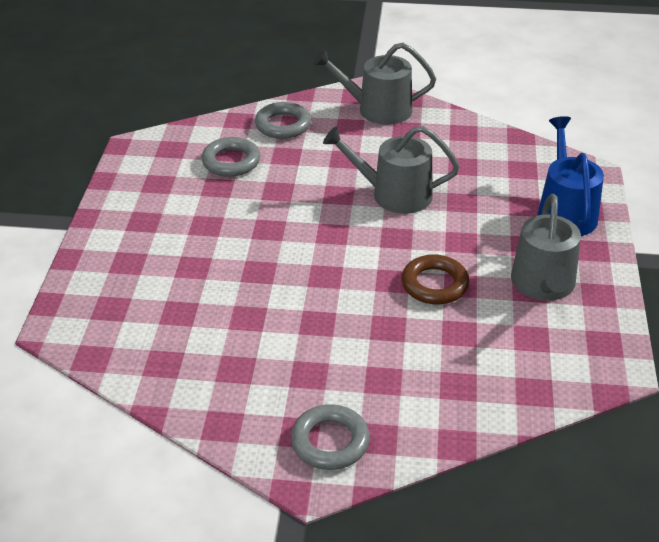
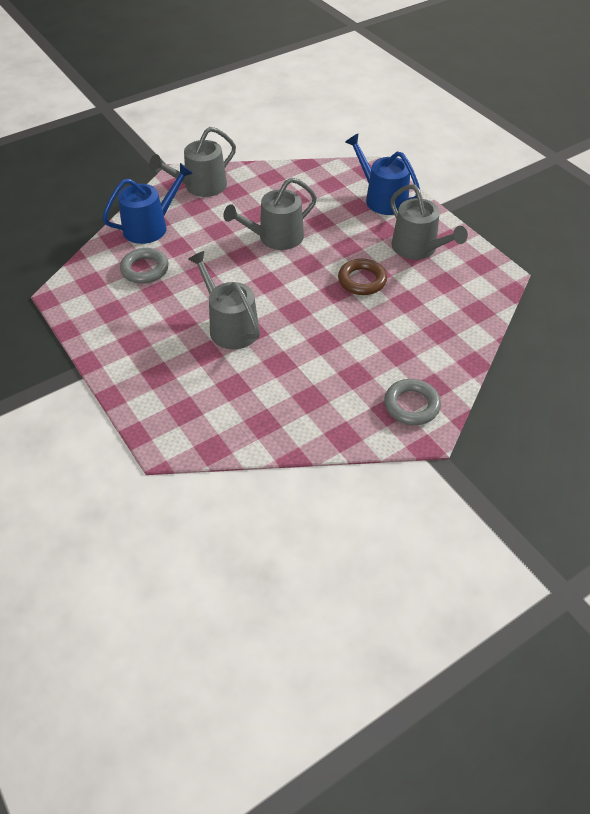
camera: 40 degrees left, 10 degrees up
grey ring [255,102,311,139] -> blue watering can [102,163,193,244]
none -> grey watering can [188,251,260,349]

